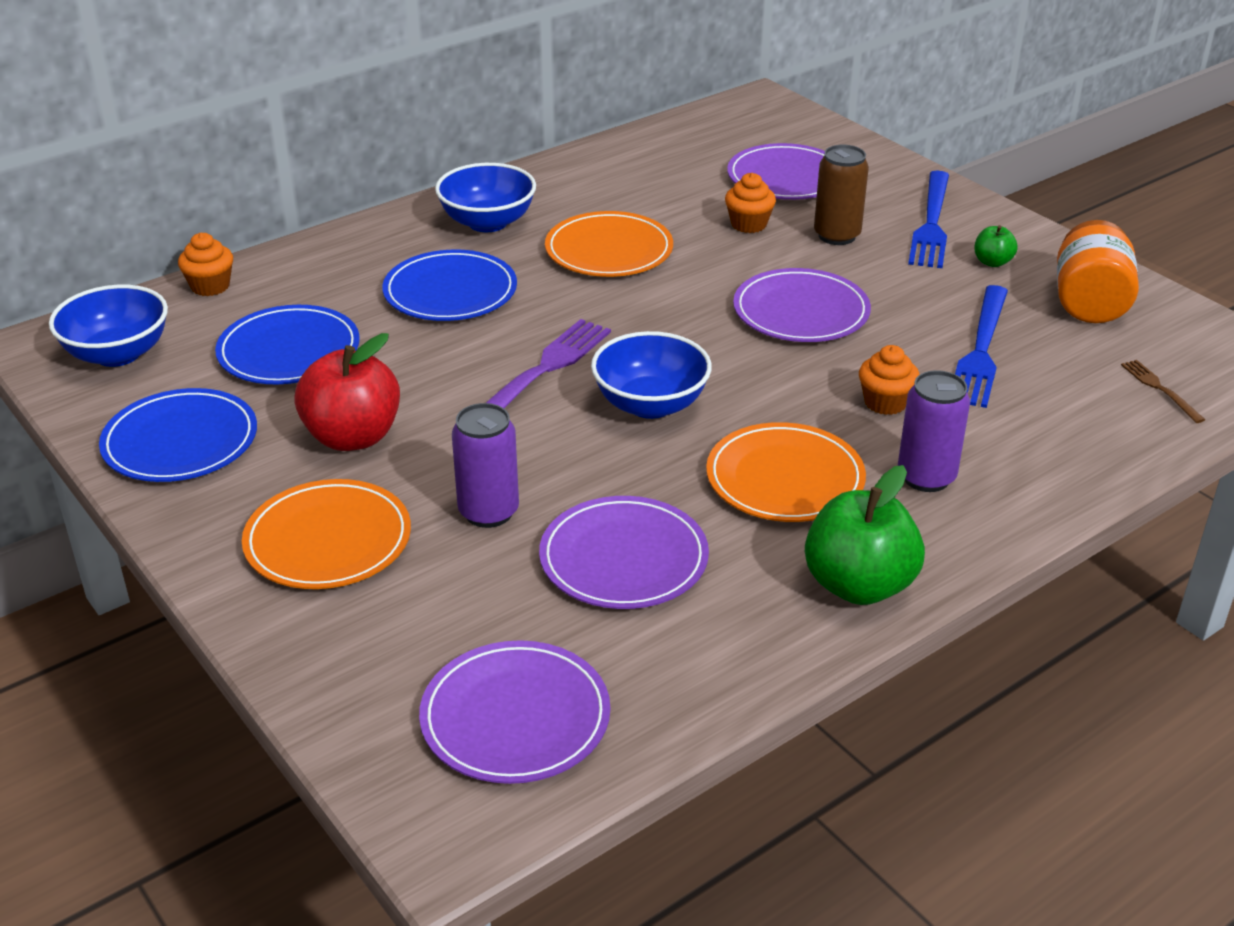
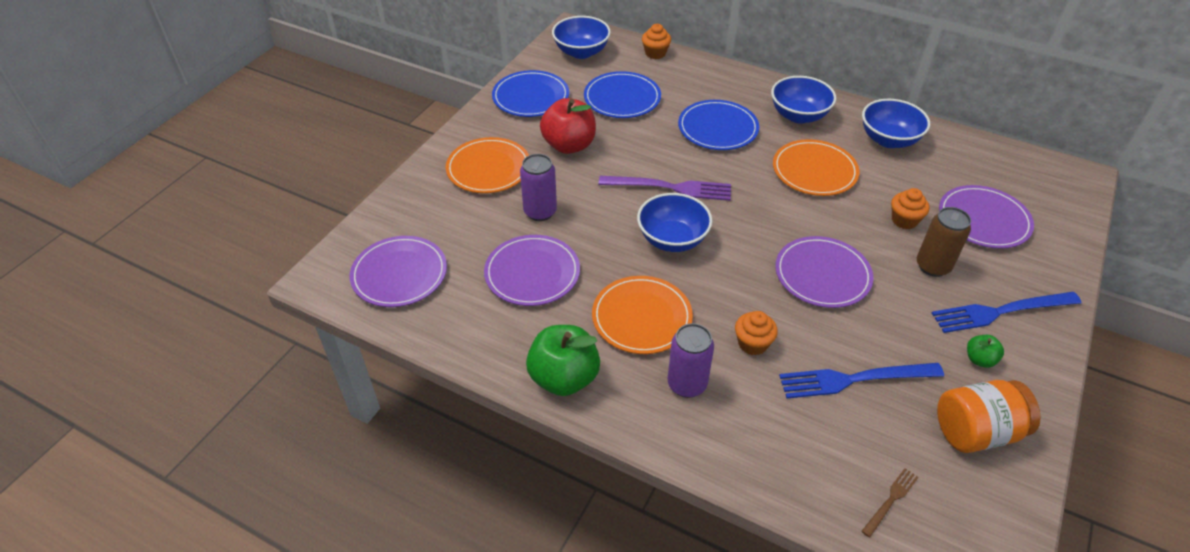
camera: 65 degrees right, 10 degrees up
none -> blue bowl [862,99,930,148]

